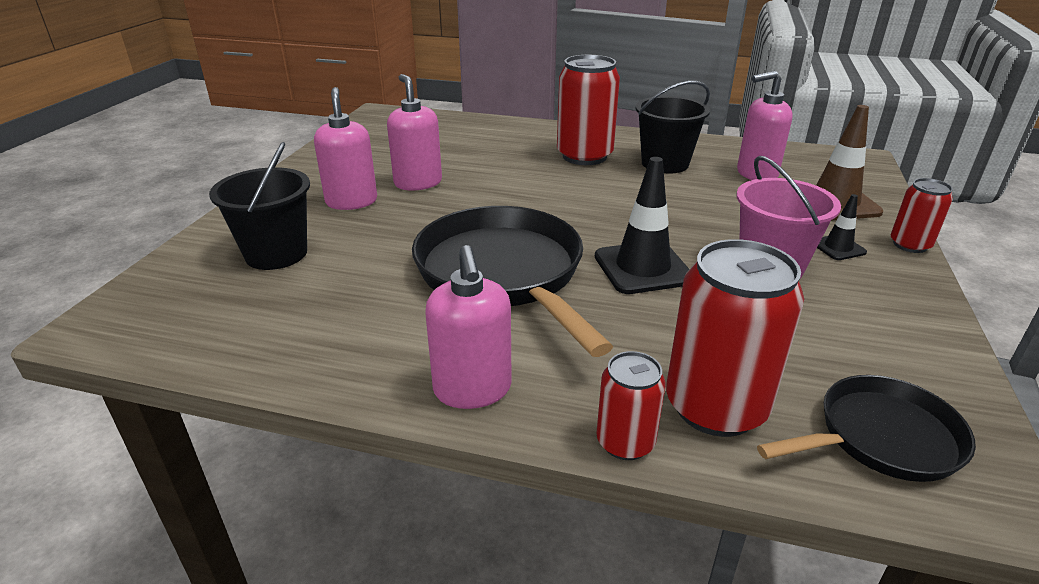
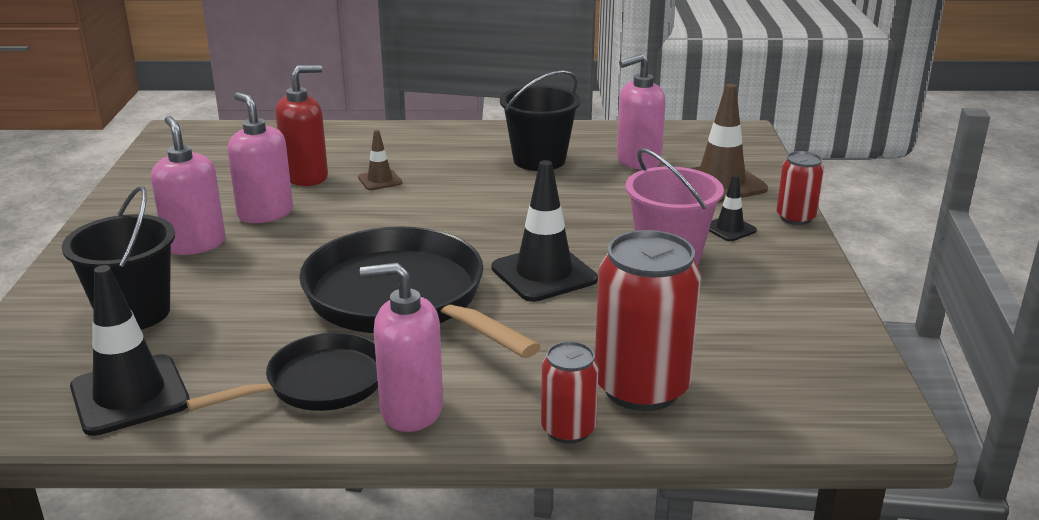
camera: 15 degrees left, 5 degrees down
pink soap dispenser [425,245,512,409] -> pink soap dispenser turned 120 degrees clockwise [360,262,443,432]
red can [557,55,620,165] -> none
black pan [757,375,976,482] -> black pan moved to [186,332,378,411]
none -> black traffic cone [70,265,190,436]
none -> red soap dispenser [275,65,328,186]
none -> brown traffic cone [358,130,402,190]

